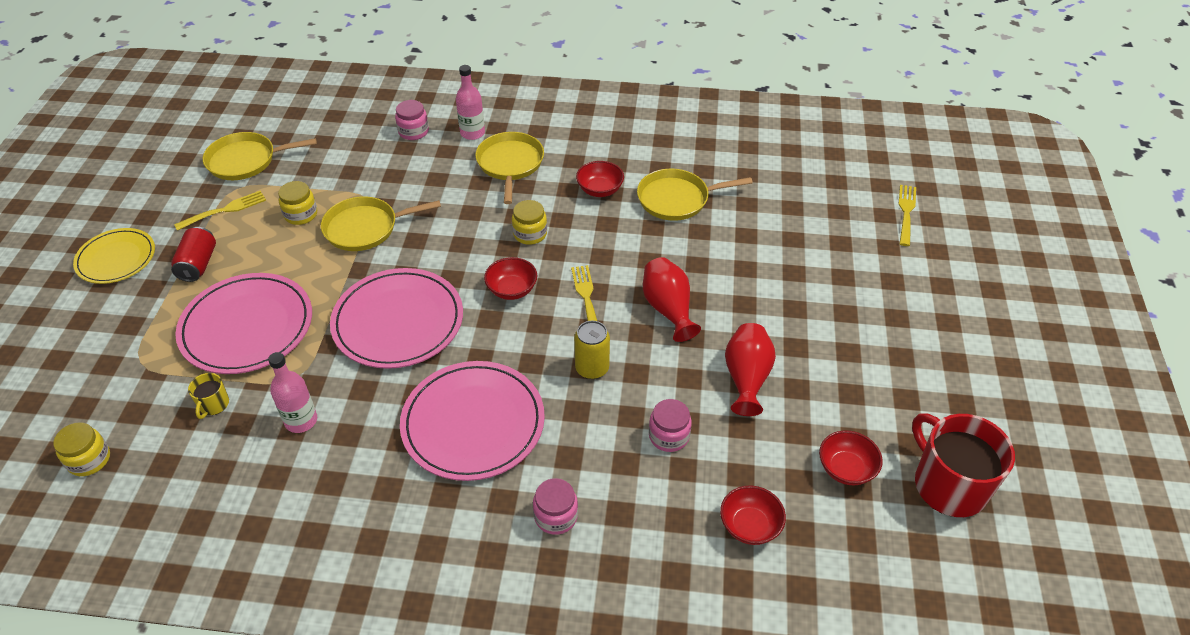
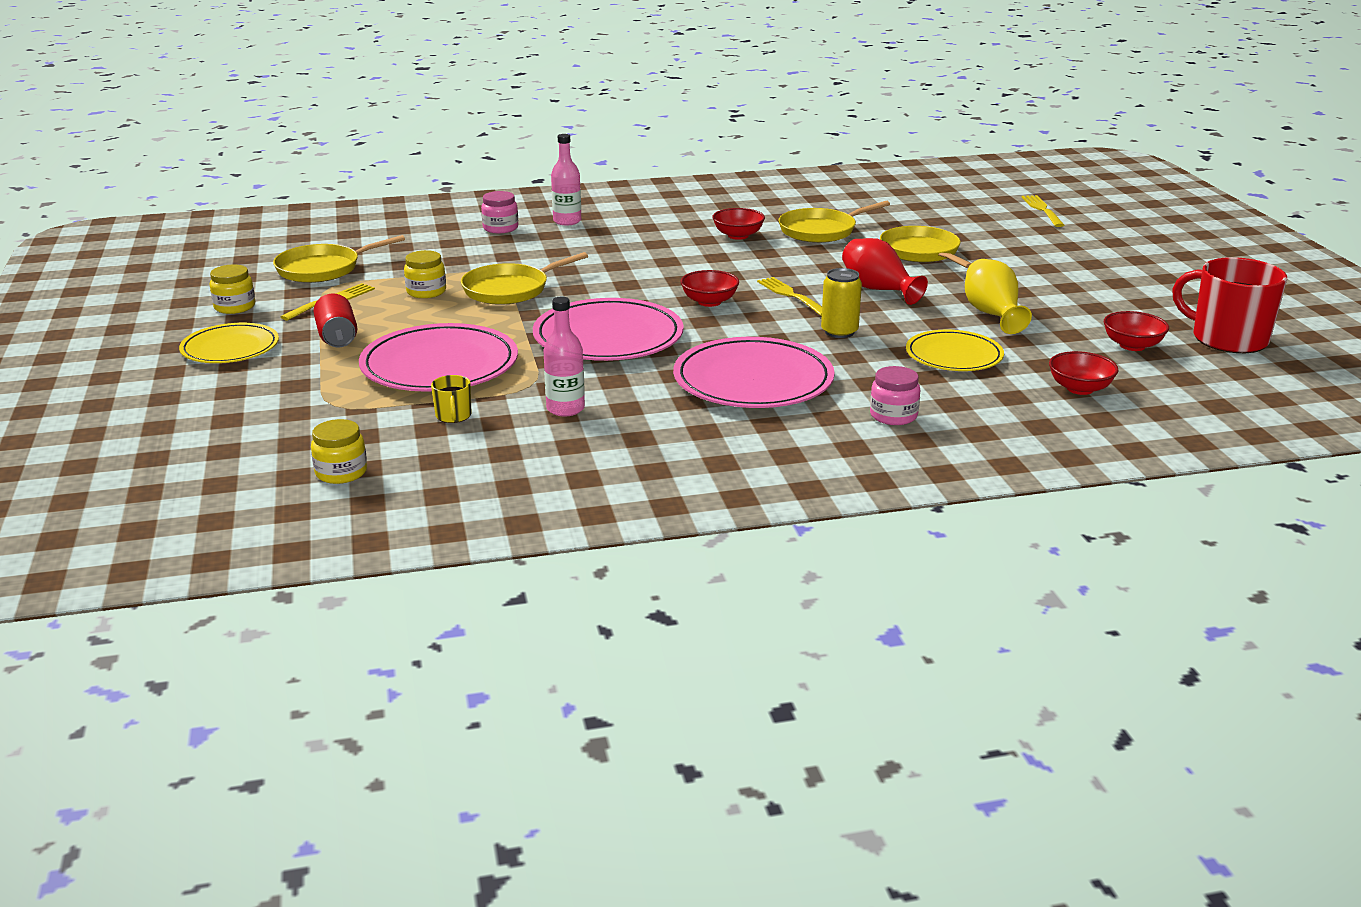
camera: 20 degrees left, 20 degrees down
yellow pan [475,132,544,204] -> yellow pan moved to [880,226,972,268]
yellow jar [512,200,547,245] -> yellow jar moved to [210,265,255,314]
pink jar [649,399,692,452] -> yellow plate [906,330,1004,371]
red vase [725,323,776,416] -> yellow vase [965,259,1032,334]

